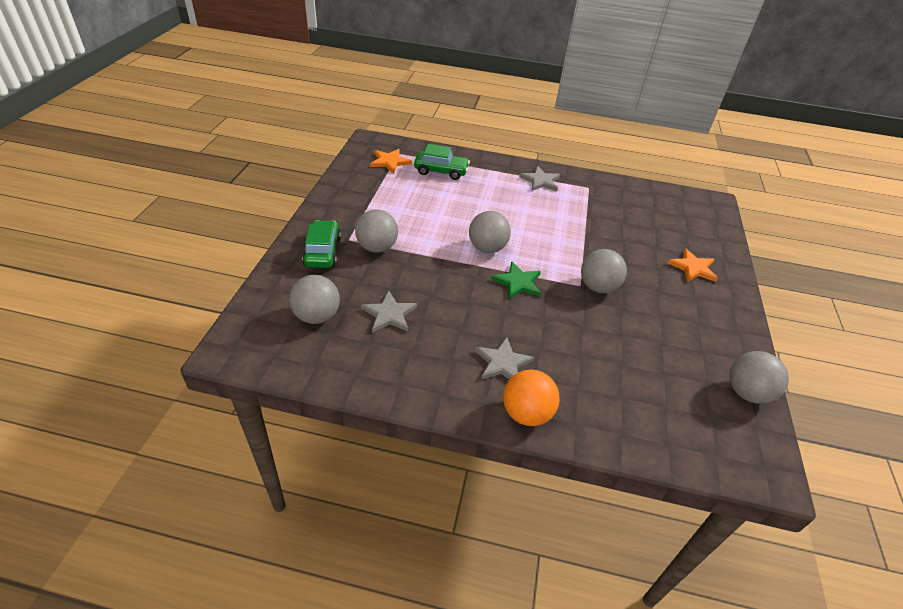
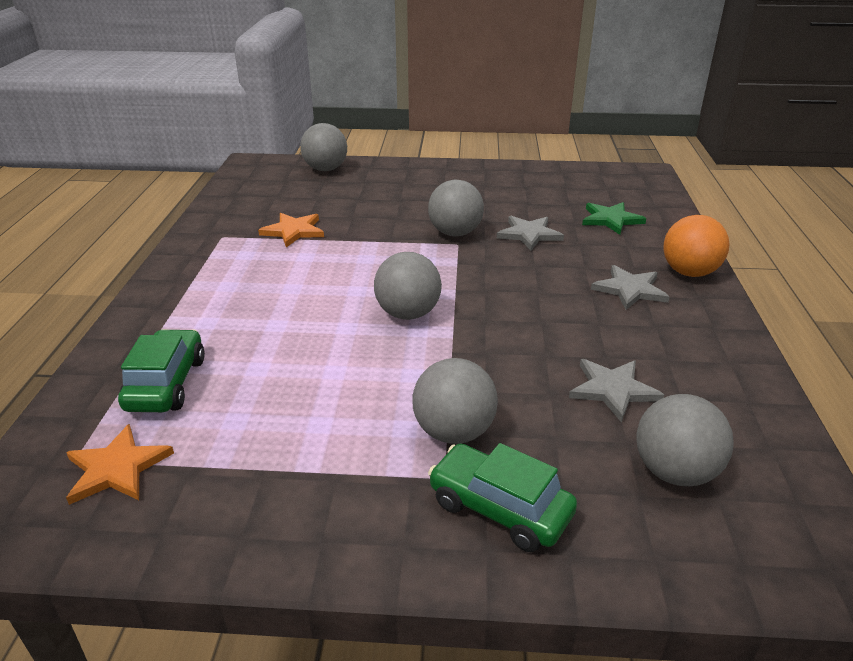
camera: 95 degrees left, 10 degrees down
green car [302,220,341,268] -> green car turned 45 degrees clockwise [428,443,577,552]
green star [491,261,541,299] -> green star moved to [582,202,646,235]
grey star [519,166,560,191] -> grey star moved to [497,216,564,250]
orange star [668,248,718,282] -> orange star moved to [258,213,324,247]
grey ball [729,351,789,404] -> grey ball moved to [300,123,347,171]

